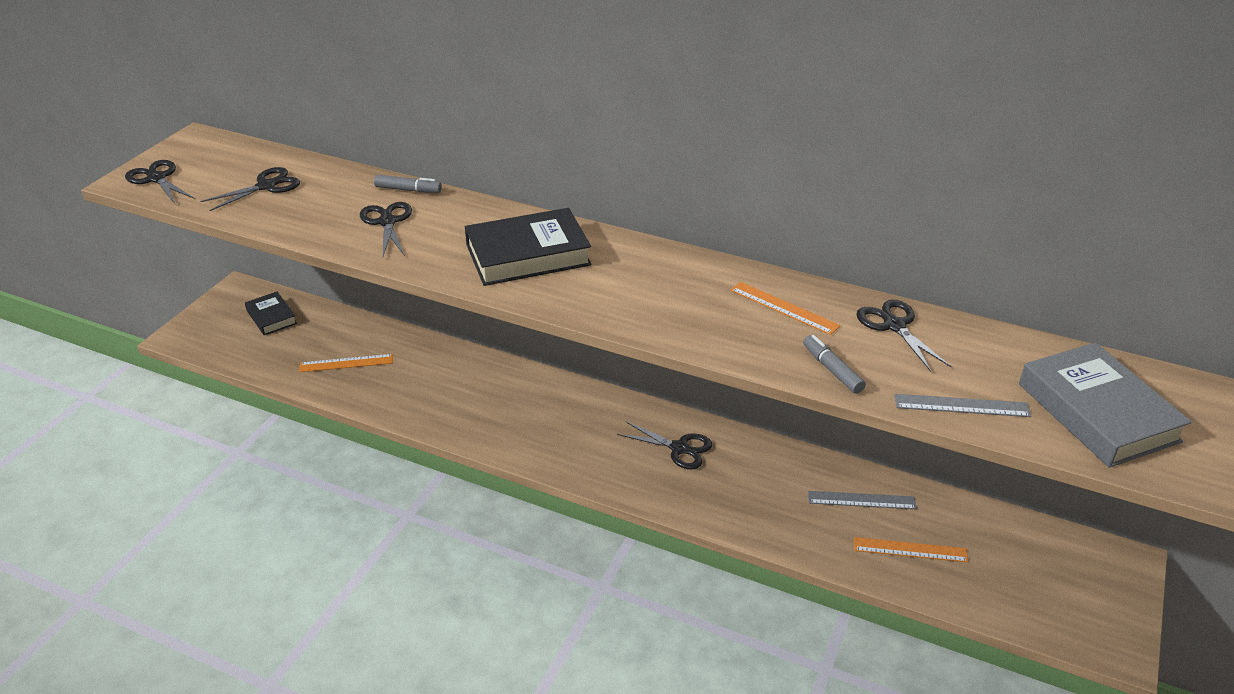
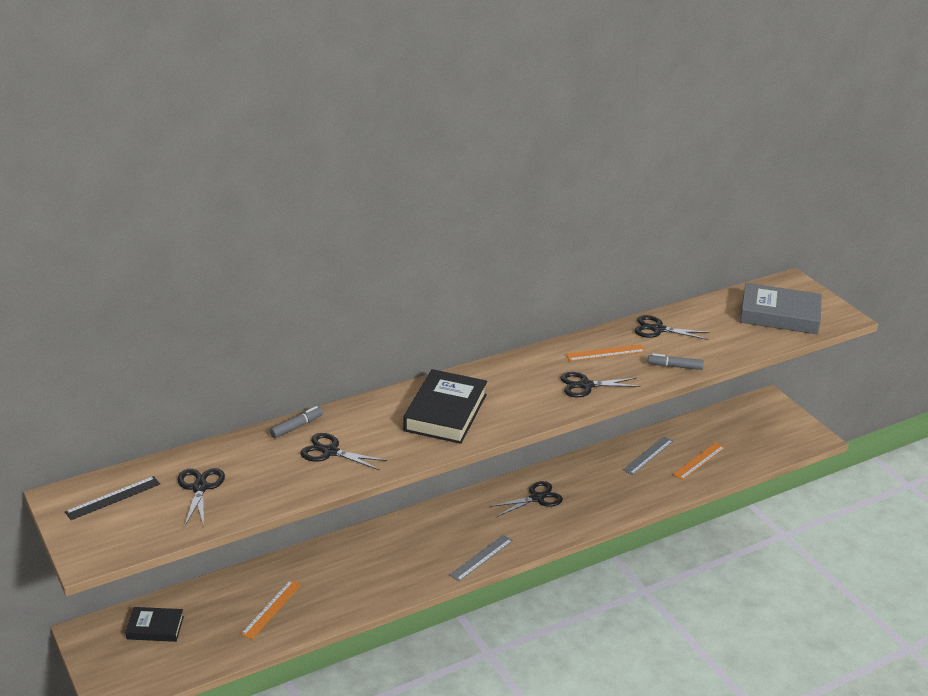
camera: 55 degrees left, 5 degrees down
black scissors [125,160,195,204] -> black scissors moved to [560,372,641,397]
grey ruler [894,394,1032,417] -> grey ruler moved to [449,535,513,582]
none -> black ruler [65,476,160,520]

